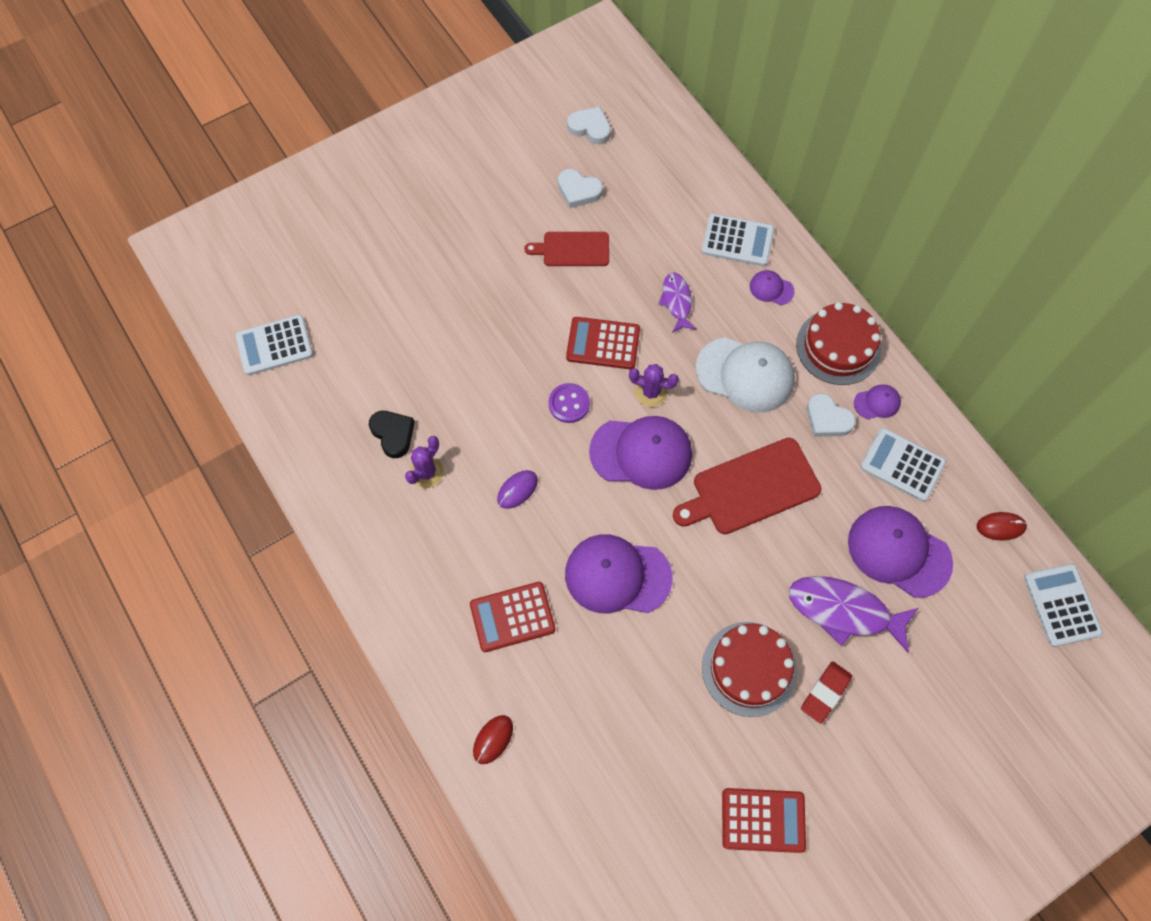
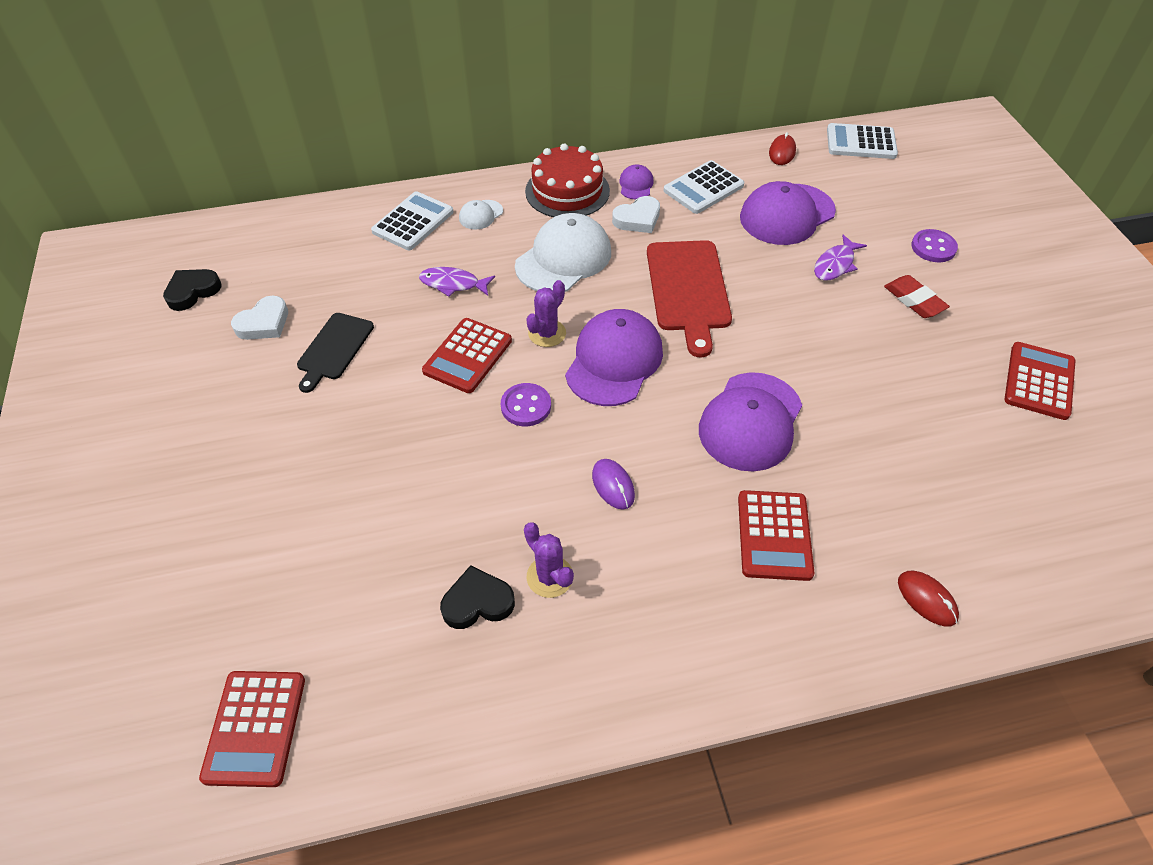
camera: 70 degrees left, 15 degrees down
white calculator [235,315,313,375] -> red calculator [199,671,305,787]
red cutting board [524,232,609,266] -> black cutting board [297,313,374,393]
white heart [567,106,611,144] -> black heart [163,269,222,311]
red cake [702,622,797,717] -> none
purple cap [750,270,795,305] -> white cap [459,200,503,230]
purple fish [789,576,919,653] -> purple fish [814,234,867,281], size x0.59
none -> purple button [911,229,958,262]

